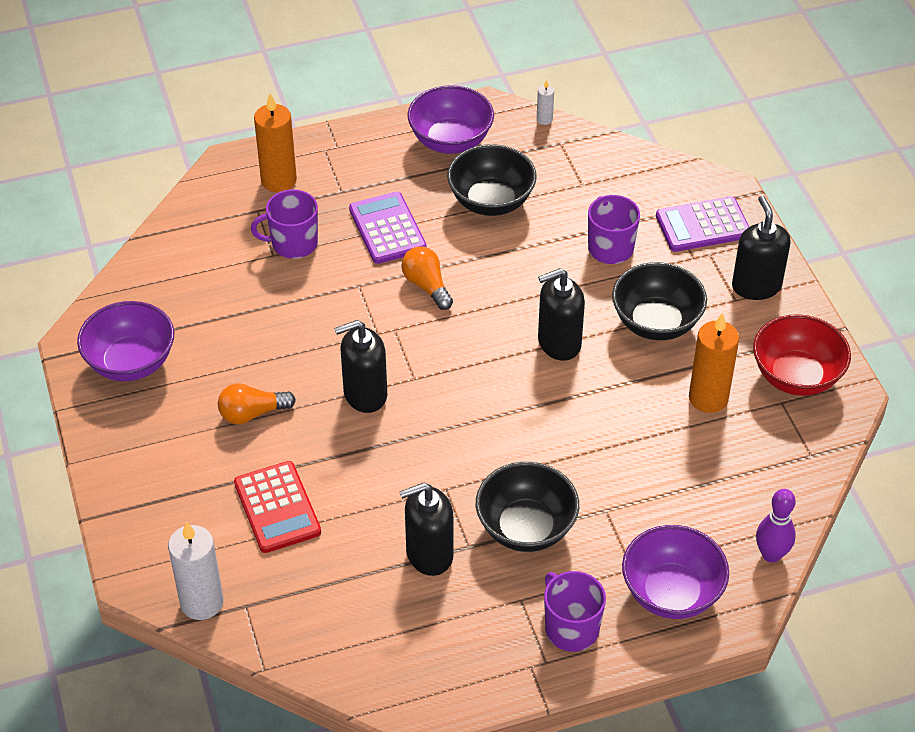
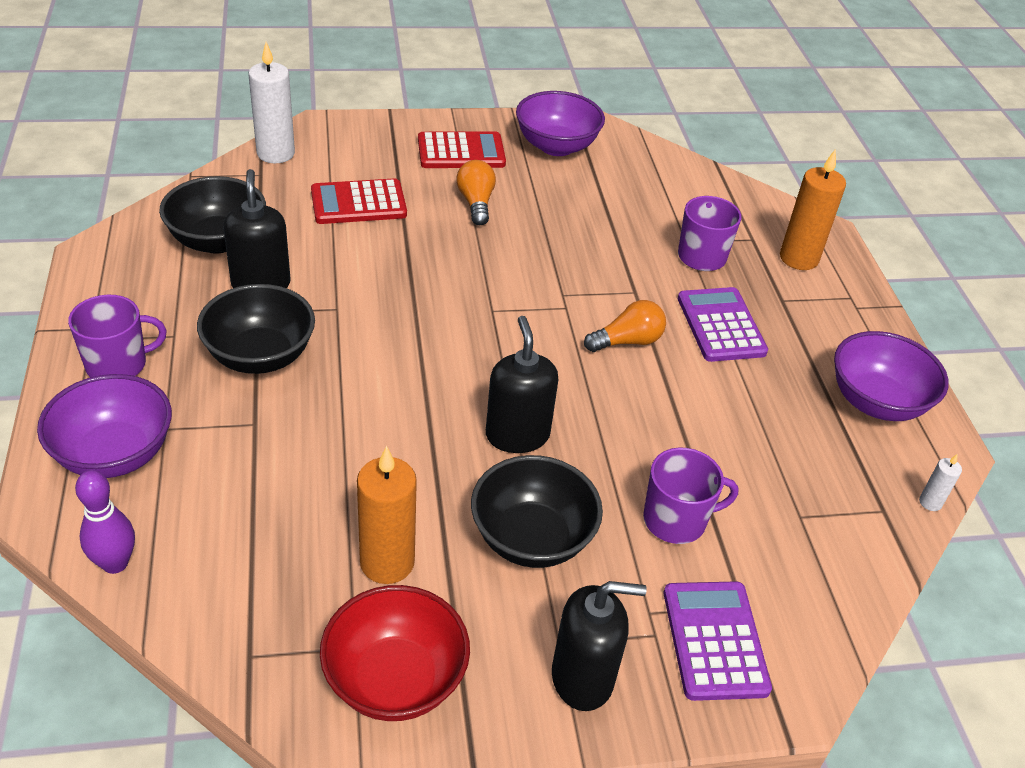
camera: 95 degrees right, 5 degrees down
black soap dispenser [334,320,387,413] -> none
purple calculator [349,192,426,264] -> purple calculator turned 90 degrees counterclockwise [678,287,768,362]
black bowl [447,144,537,216] -> black bowl moved to [159,176,266,254]
none -> red calculator [418,131,506,168]

